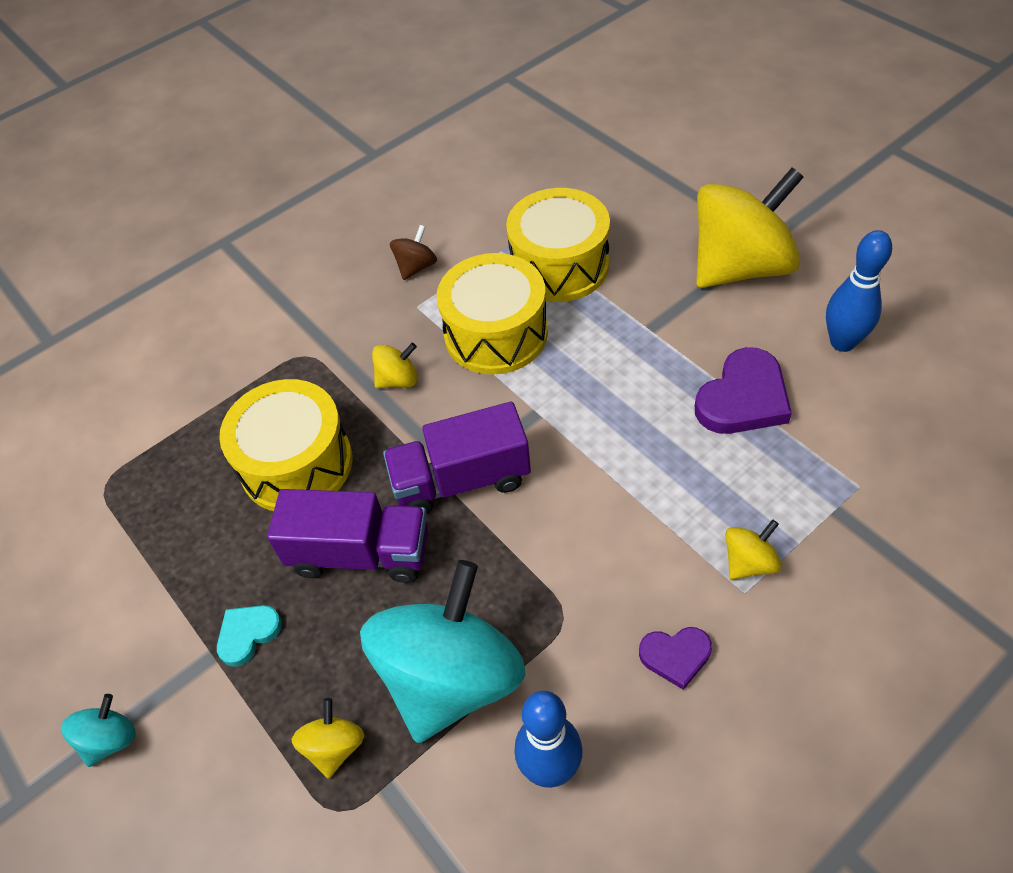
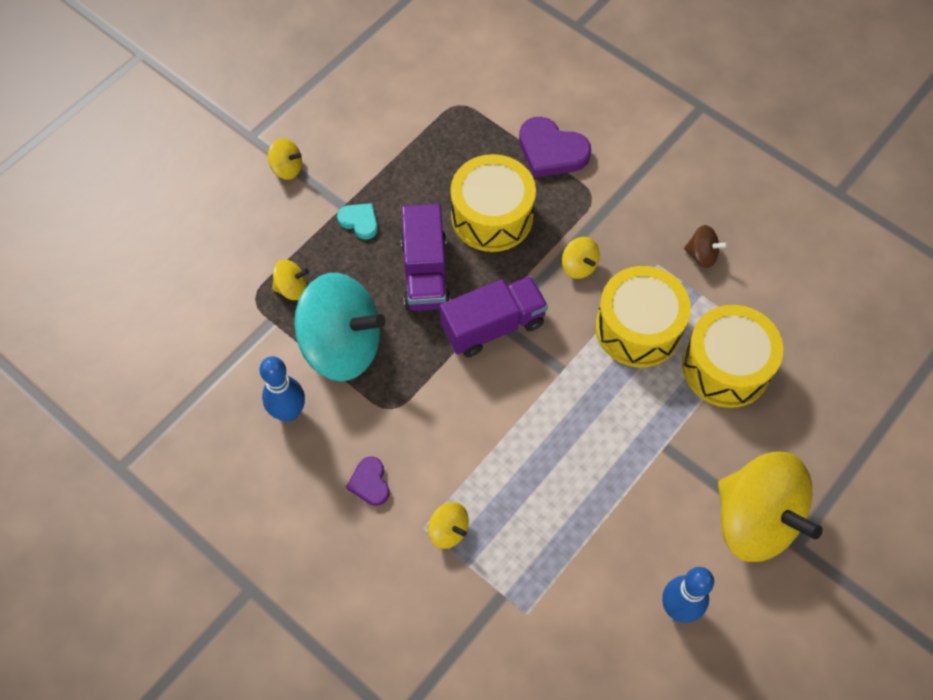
camera: 75 degrees right, 10 degrees up
turquoise spinning top [61,694,136,767] -> yellow spinning top [268,138,302,180]
purple truck [383,402,531,514] -> purple truck turned 90 degrees clockwise [440,276,548,357]
purple heart [695,347,792,434] -> purple heart moved to [519,117,591,178]

